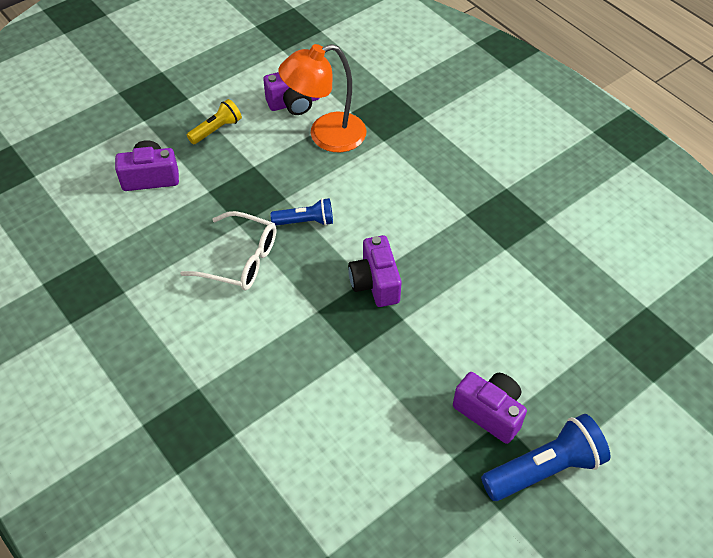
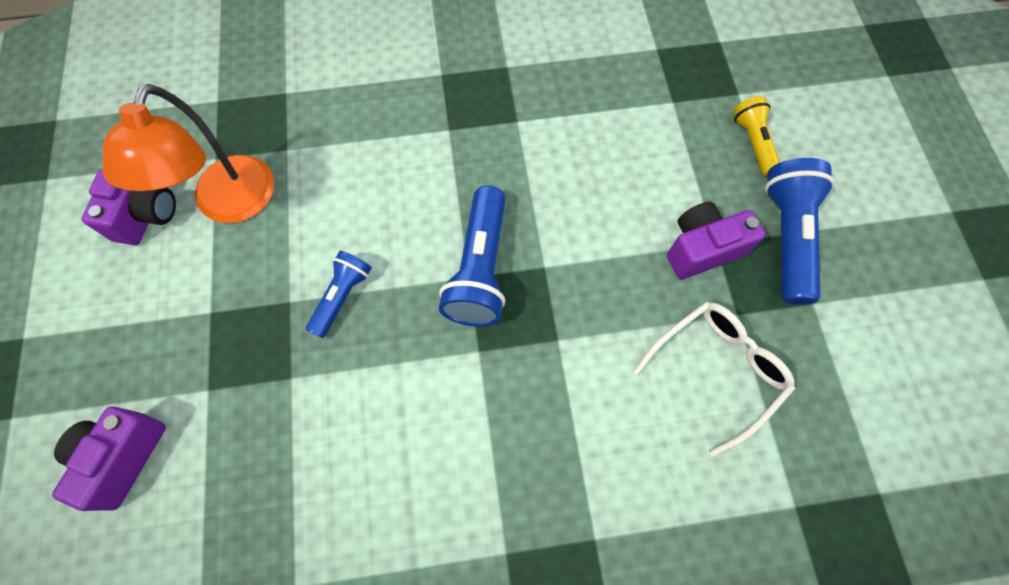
camera: 60 degrees left, 15 degrees up
white glasses [180,211,276,290] -> white glasses moved to [633,302,795,457]
yellow flashlight [187,99,242,144] -> yellow flashlight moved to [733,96,780,177]
purple camera [348,235,402,307] -> blue flashlight [439,185,505,326]

